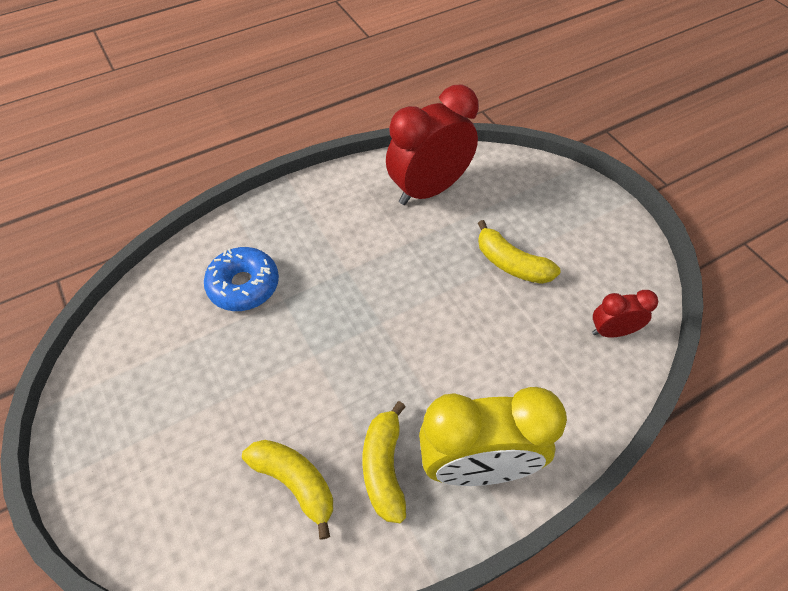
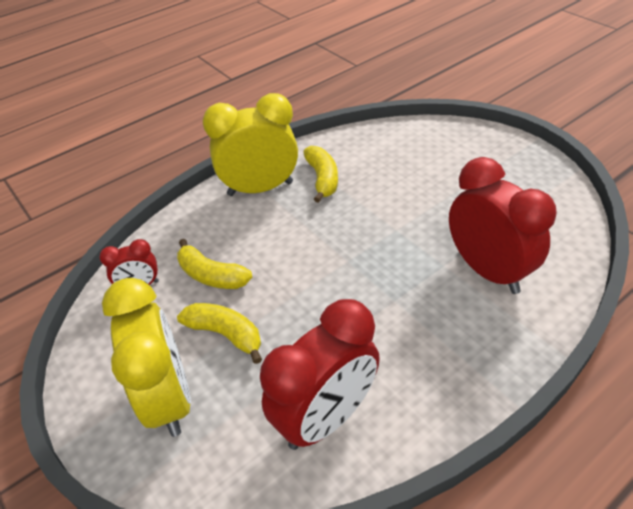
camera: 175 degrees right, 10 degrees down
blue donut [204,247,279,311] -> red clock [449,157,556,294]
yellow banana [242,440,333,540] -> yellow banana moved to [177,239,252,289]
none -> yellow clock [102,278,191,437]

